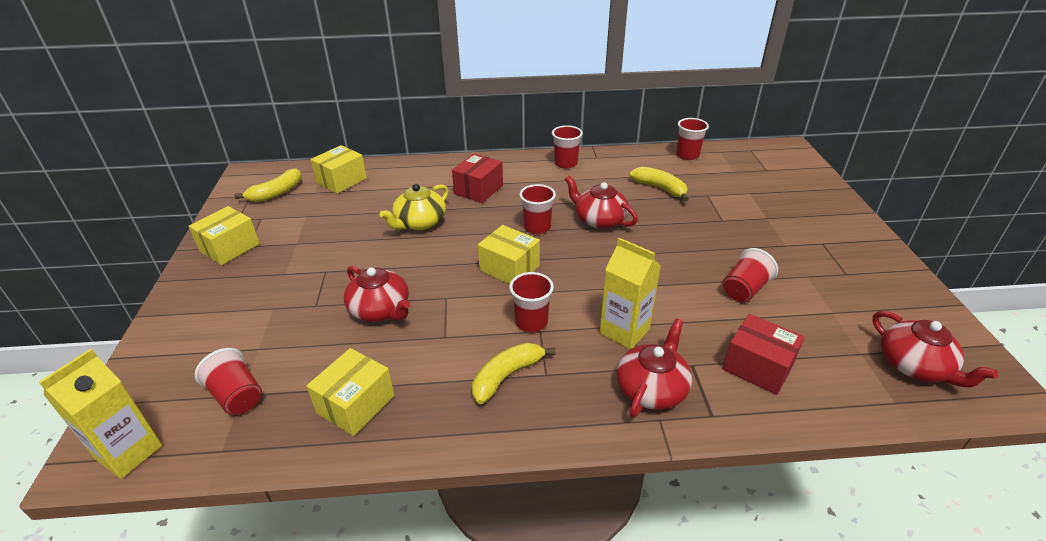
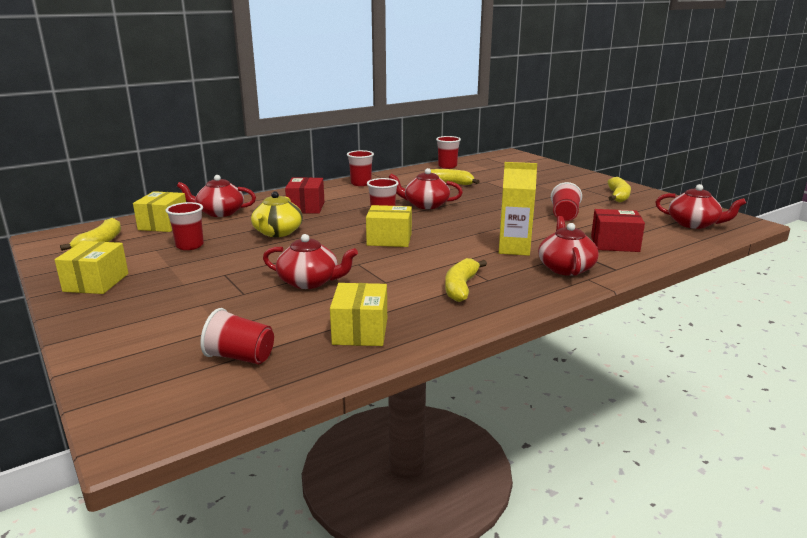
camera: 30 degrees left, 15 degrees down
yellow carton [39,349,162,479] -> none
red cup [509,272,554,332] -> red cup moved to [166,202,204,250]
none -> red teapot [177,175,256,217]
none -> yellow banana [607,177,631,203]

